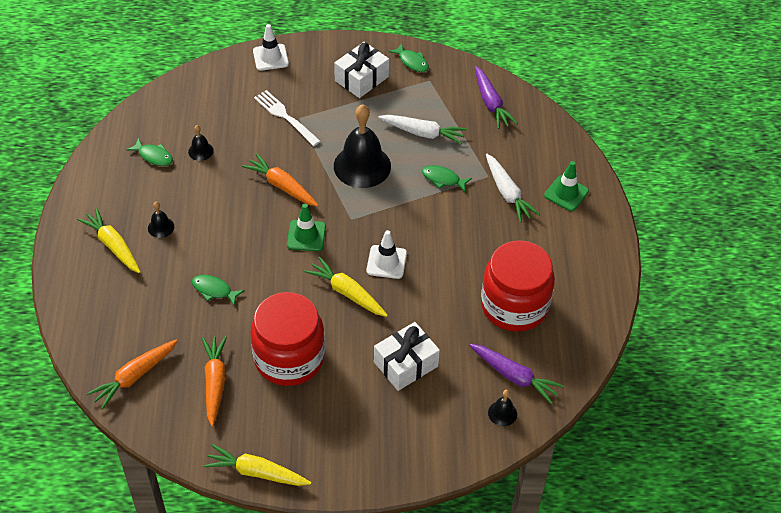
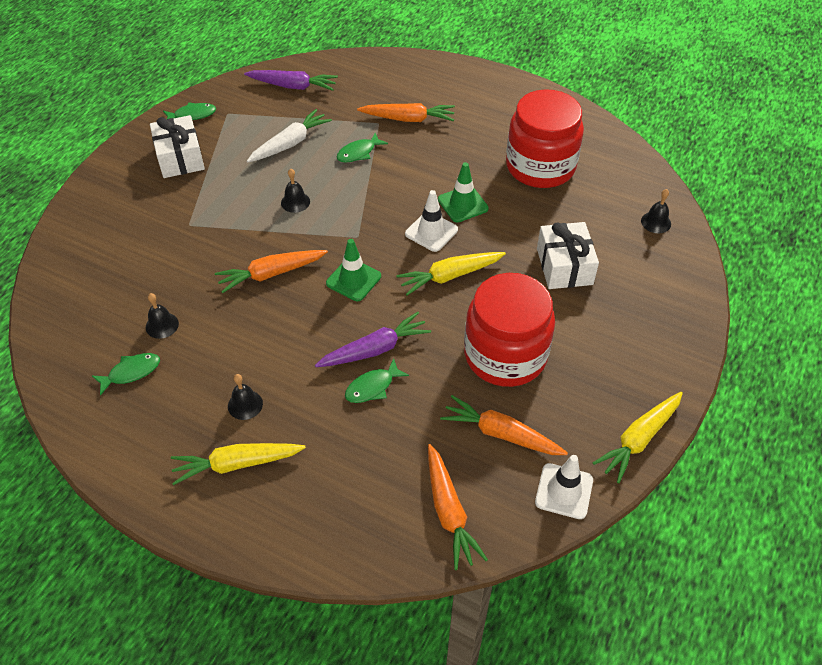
camera: 60 degrees left, 0 degrees up
white traffic cone [253,24,289,71] -> white traffic cone moved to [535,455,593,519]
white fork [254,90,321,146] -> none
black bell [334,104,391,188] -> black bell [281,169,310,213], size x0.44
purple carrot [469,344,564,404] -> purple carrot moved to [315,312,431,367]
white carrot [486,154,540,222] -> orange carrot [357,103,455,122]
green traffic cone [544,161,589,211] -> green traffic cone moved to [438,162,489,222]

